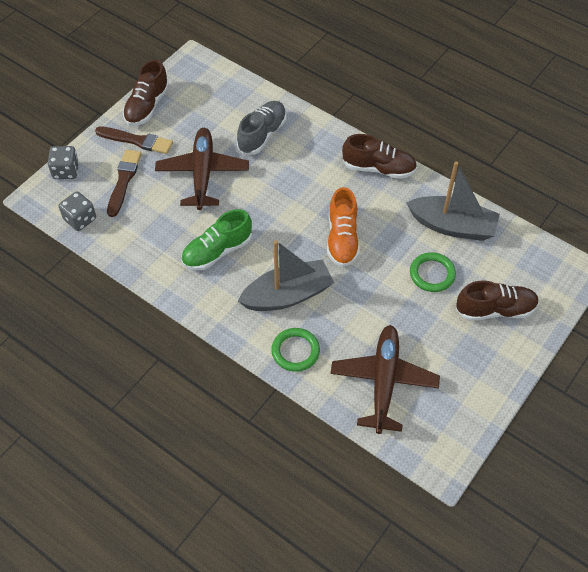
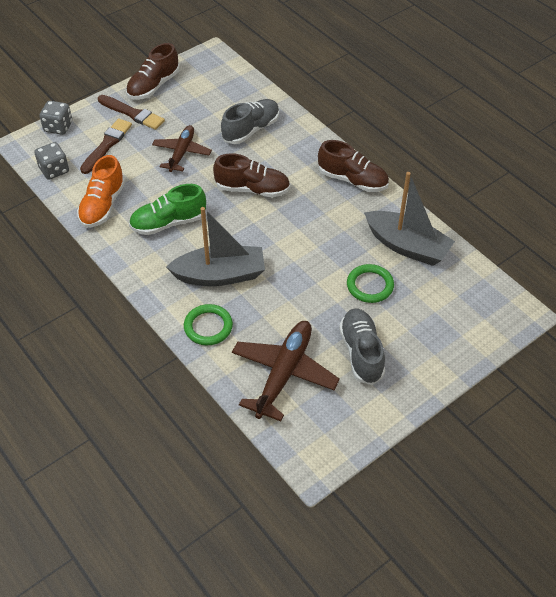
camera: 15 degrees right, 5 degrees down
brown plane [155,128,249,210] -> brown plane [152,125,212,172], size x0.66
orange shoe [327,187,360,267] -> orange shoe moved to [77,155,125,228]
brown shoe [456,281,539,321] -> brown shoe moved to [213,153,290,198]
none -> grey shoe [339,308,385,385]

